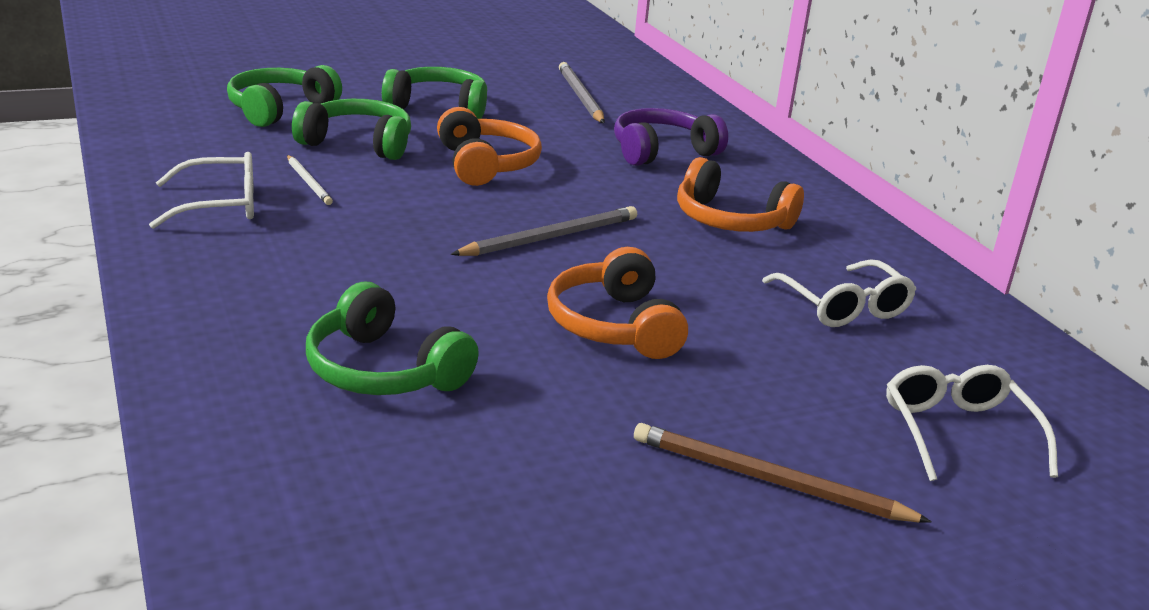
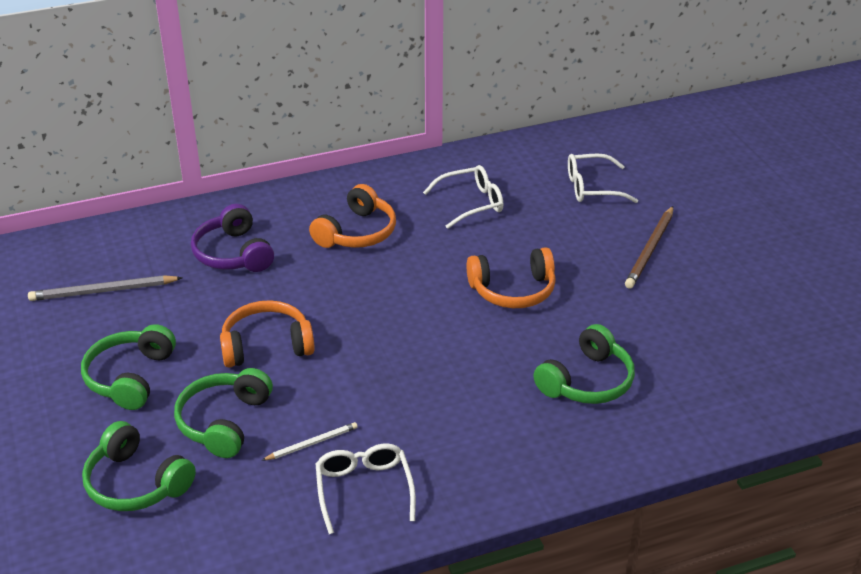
camera: 85 degrees left, 10 degrees up
grey pencil [451,206,637,256] -> none

